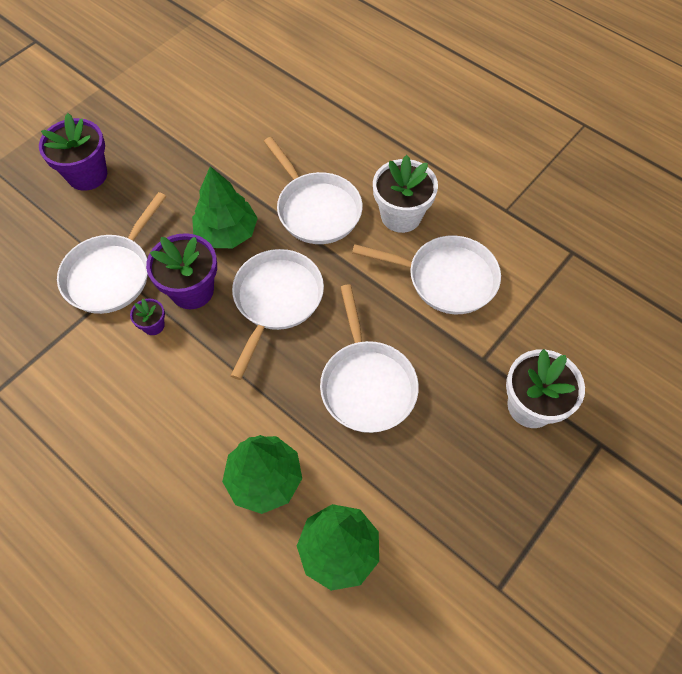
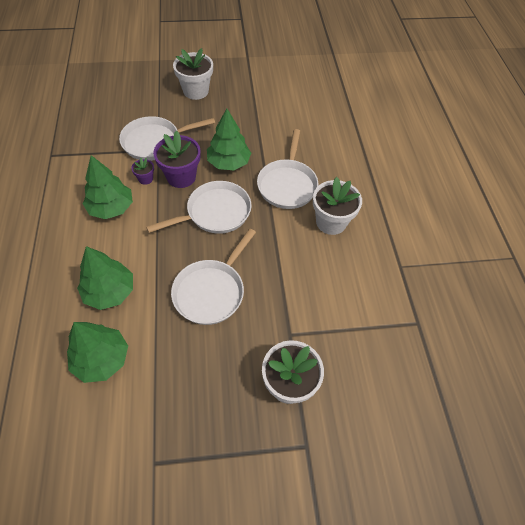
camera: 40 degrees right, 5 degrees down
purple flower pot [39,113,107,191] -> white flower pot [173,48,213,100]
white pan [352,236,501,314] -> none
none -> green tree [83,155,133,219]

